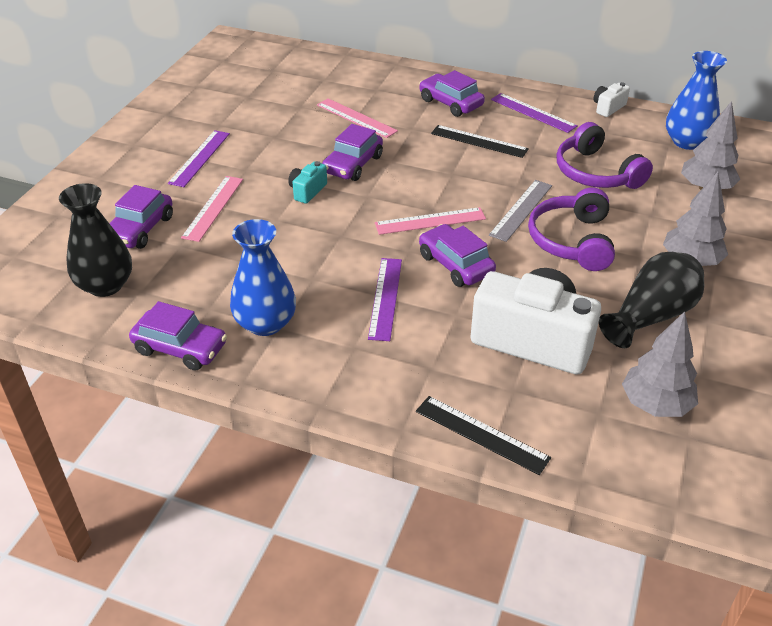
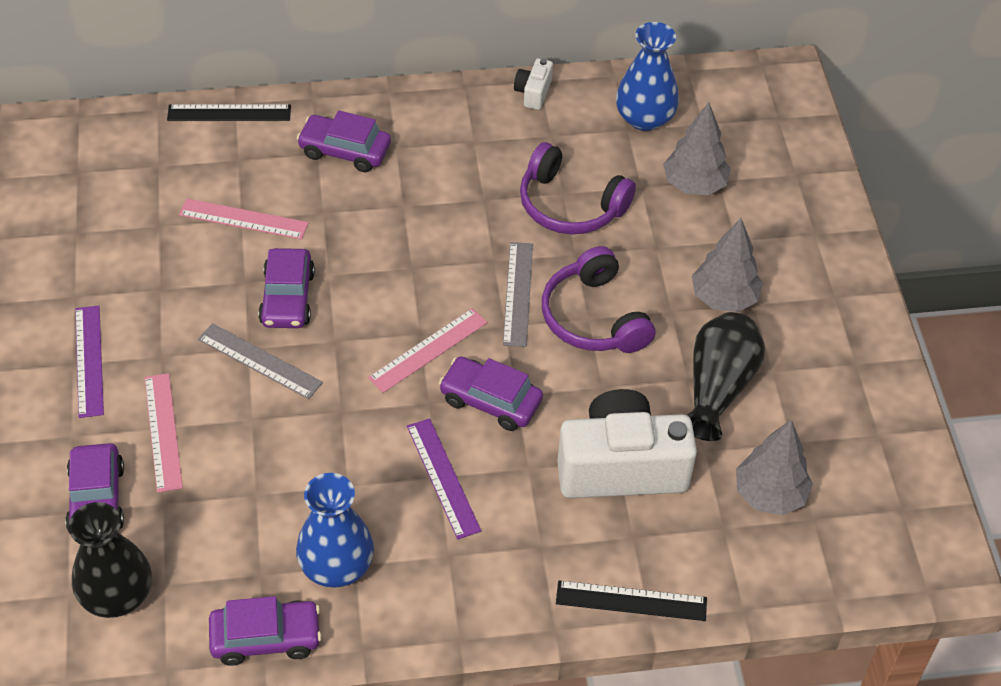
camera: 30 degrees left, 10 degrees up
turquoise camera [288,161,327,204] -> grey ruler [198,323,323,399]
black ruler [431,125,529,158] -> black ruler moved to [167,104,291,121]
purple ruler [491,93,578,133] -> none

